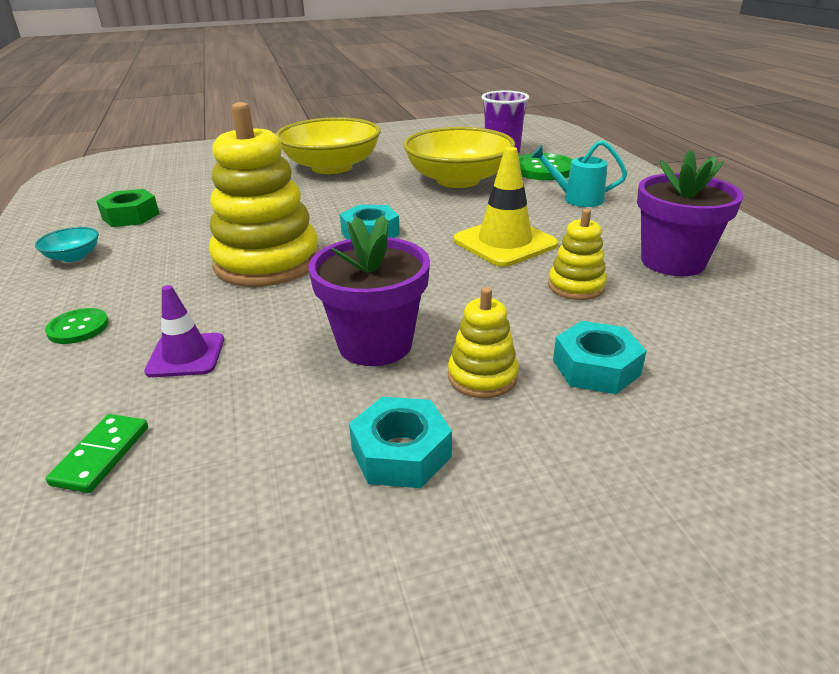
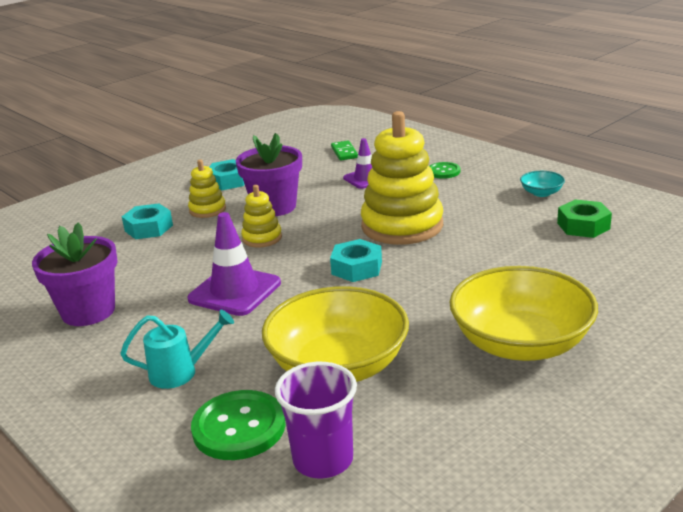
camera: 155 degrees right, 5 degrees down
yellow traffic cone [453,147,558,267] -> purple traffic cone [187,212,281,316]
yellow stacking toy [548,209,607,300] -> yellow stacking toy moved to [241,185,282,247]

